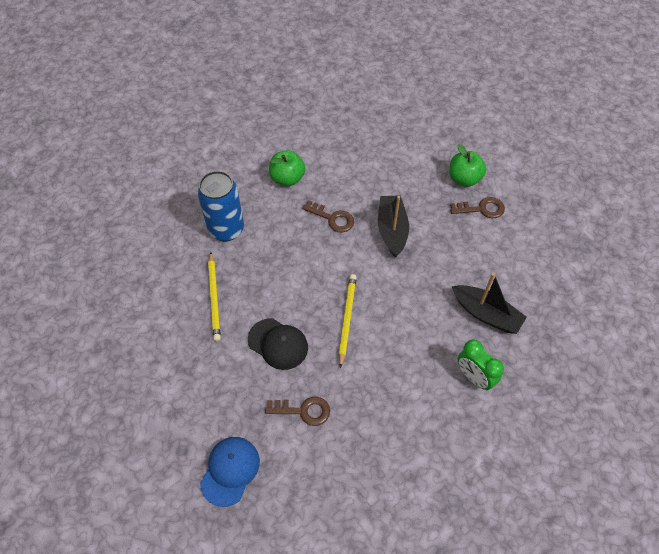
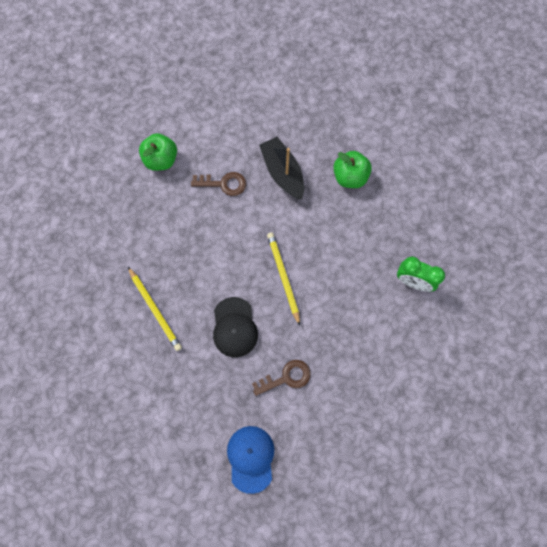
camera: 25 degrees left, 15 degrees up
blue can [198,171,244,242] -> none
black cap [248,318,308,370] -> black cap turned 75 degrees clockwise [213,297,258,357]
green apple [449,144,486,187] -> green apple moved to [333,151,372,188]
brown key [450,197,505,218] -> none
black boat [452,273,527,334] -> none

